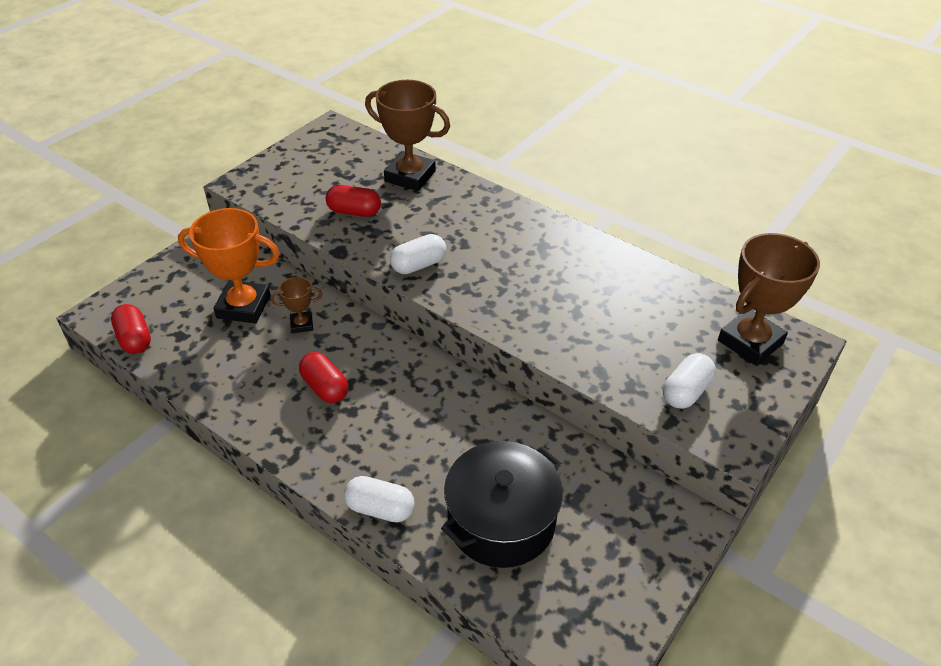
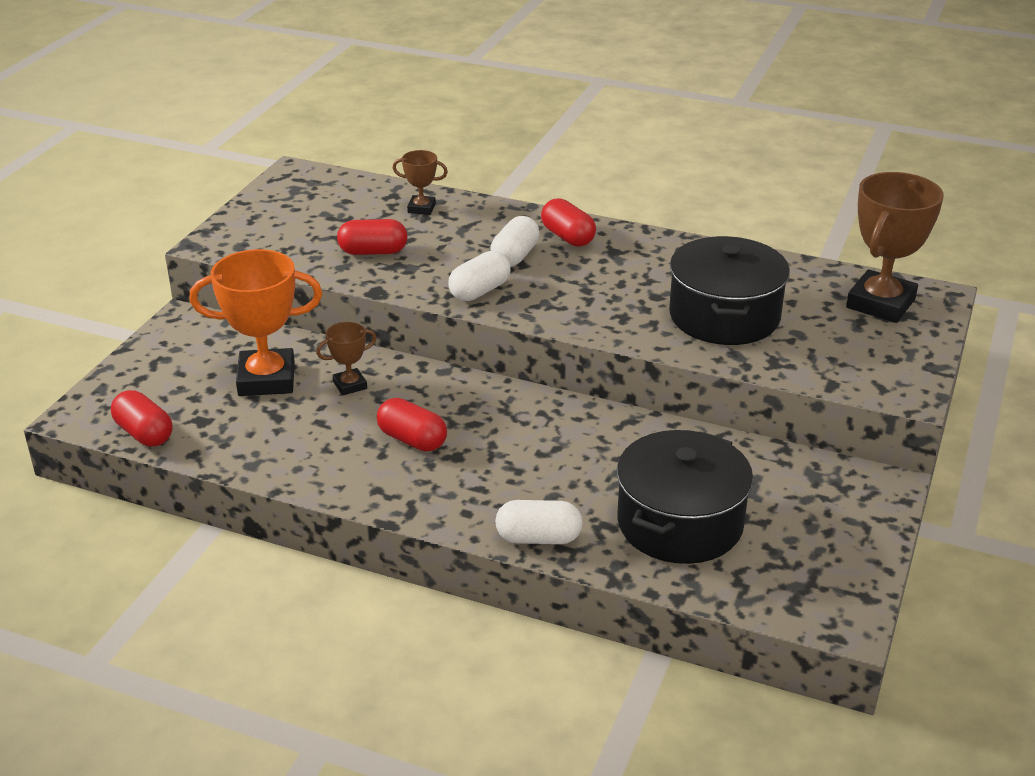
camera: 15 degrees left, 10 degrees down
brown trophy [365,80,450,191] -> brown trophy [393,150,448,215], size x0.49
white capsule [663,353,716,409] -> white capsule moved to [490,216,540,267]
none -> red capsule [541,198,596,247]
none -> black pot [669,236,790,345]

